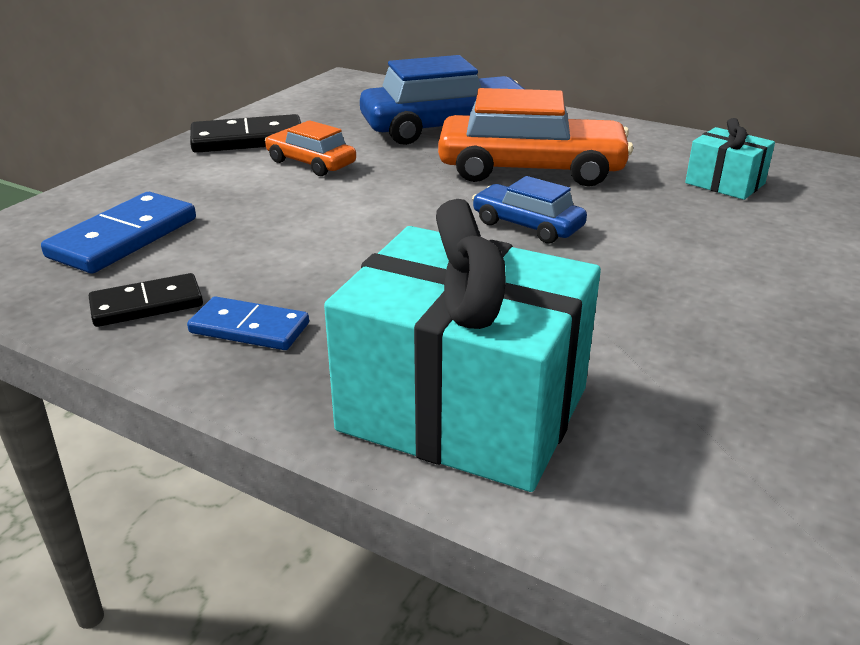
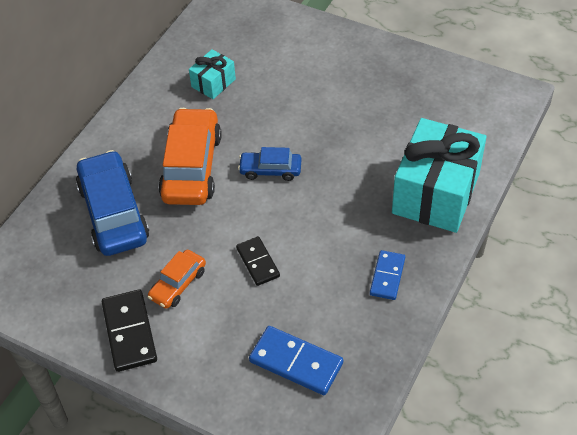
camera: 90 degrees left, 20 degrees up
black domino [89,273,203,327] -> black domino moved to [236,236,280,286]
blue car [472,176,587,243] -> blue car turned 60 degrees clockwise [238,147,301,181]

